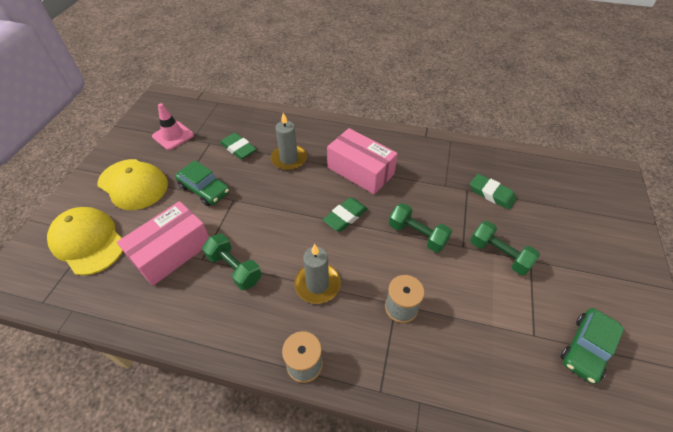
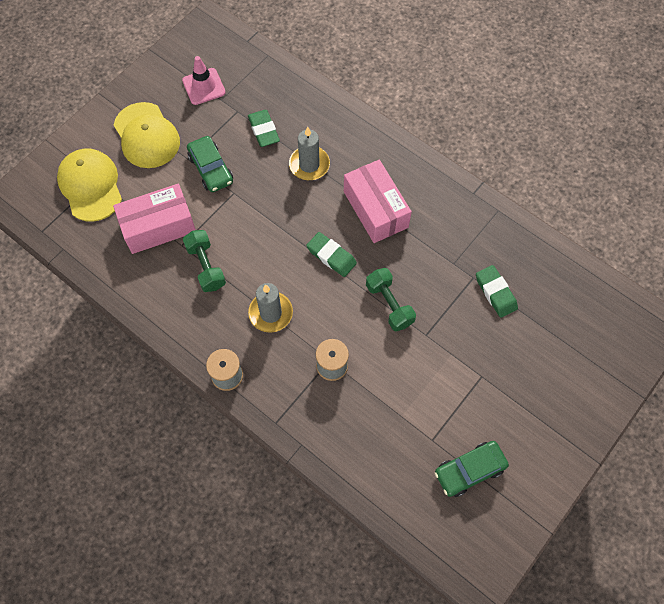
camera: 25 degrees right, 15 degrees up
green eraser [323,197,368,232] -> green eraser turned 60 degrees clockwise [306,232,357,277]
green dumbbell [470,221,540,275] -> none

